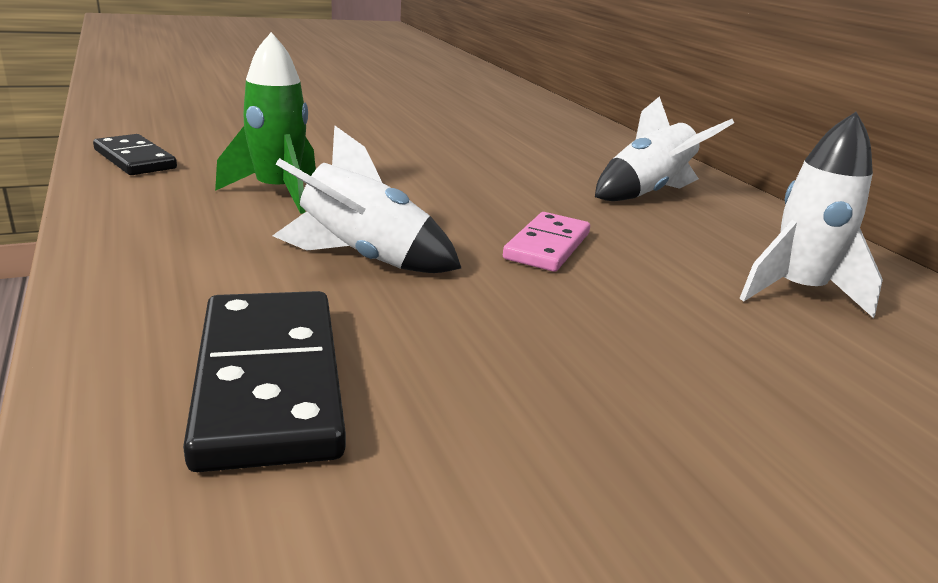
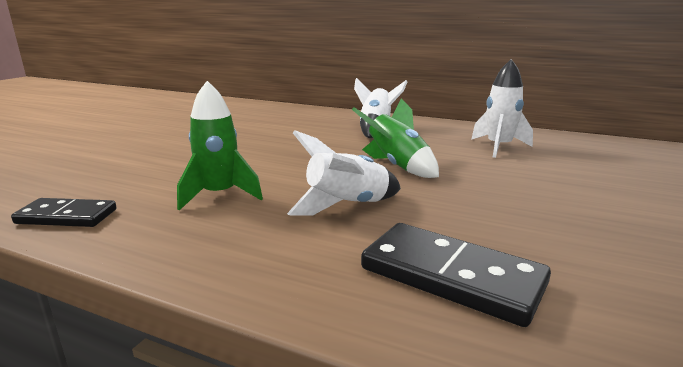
camera: 40 degrees left, 5 degrees down
pink domino [503,212,590,272] -> green rocket [352,98,439,178]

